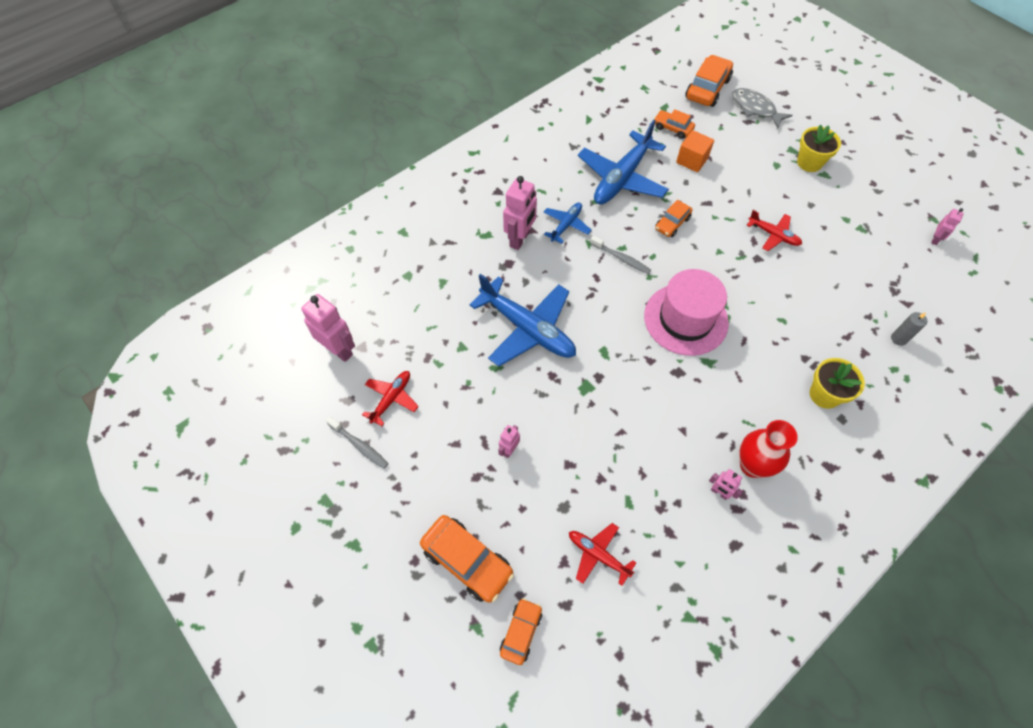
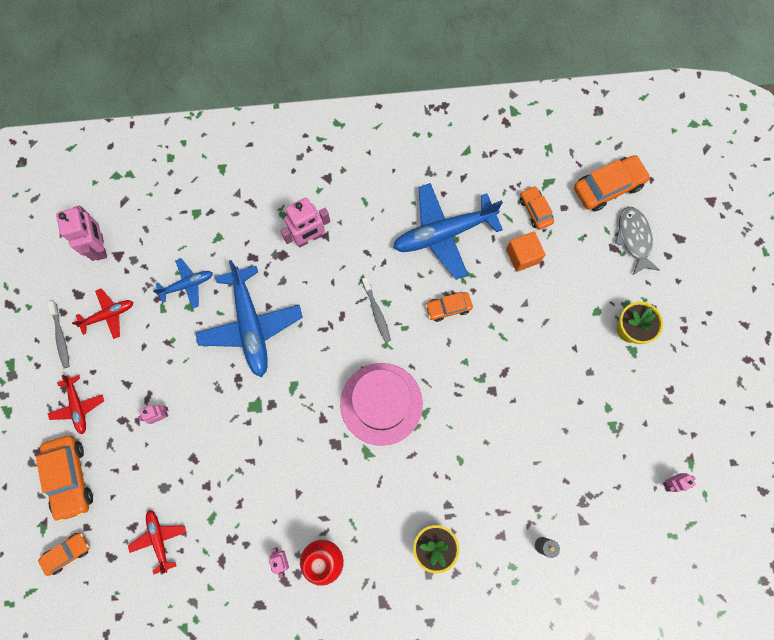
camera: 35 degrees right, 15 degrees up
blue plane [543,202,592,244] -> blue plane moved to [153,258,213,309]
red plane [746,210,802,251] -> red plane moved to [48,375,104,435]

